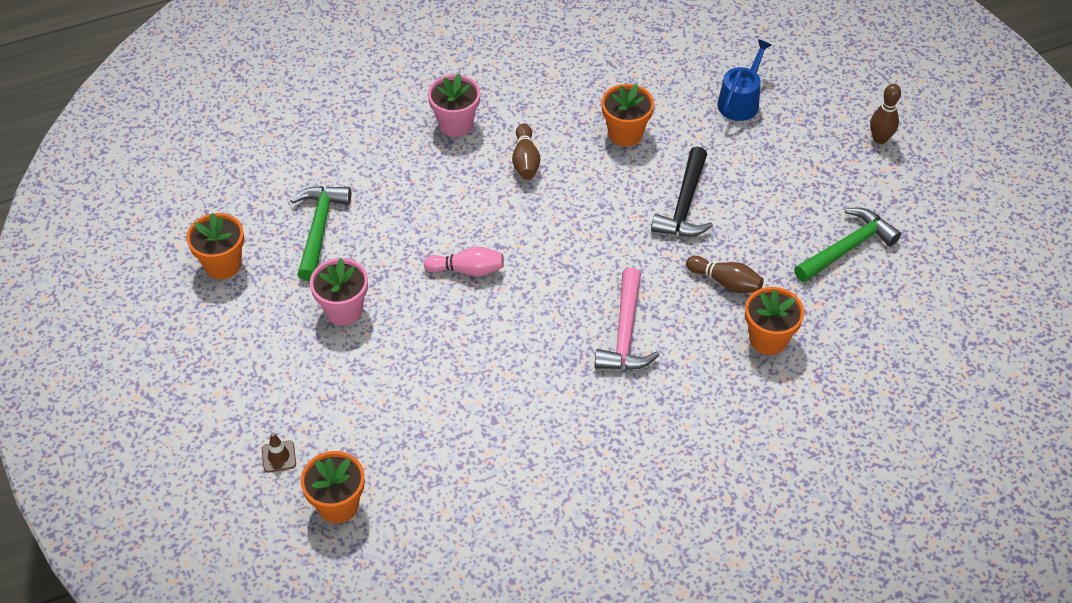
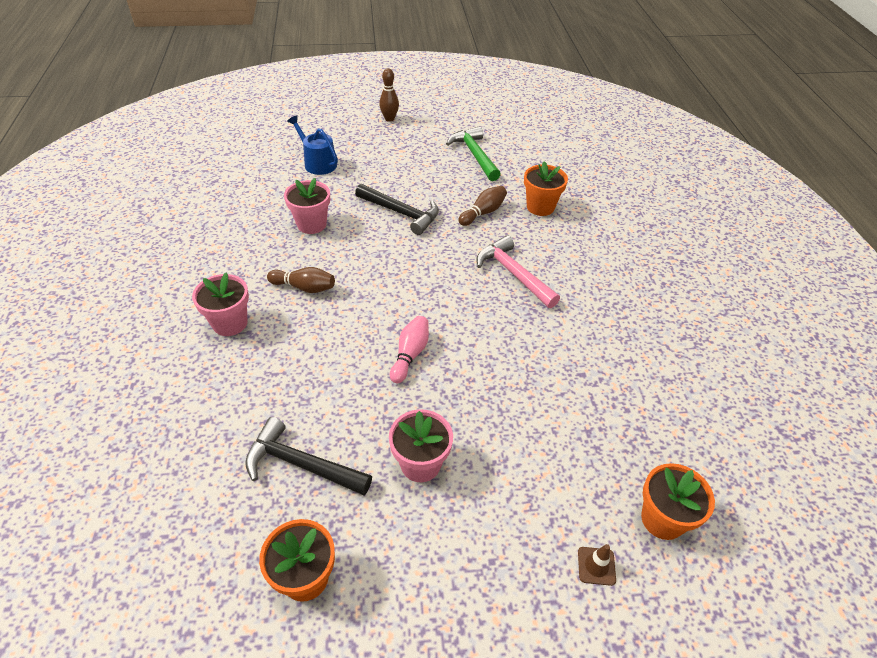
camera: 75 degrees left, 5 degrees down
green hammer [290,186,351,281] -> black hammer [245,417,372,495]
pink hammer [594,268,659,370] -> pink hammer turned 150 degrees counterclockwise [477,235,560,308]
orange flower pot [601,84,654,147] -> pink flower pot [284,178,330,234]

